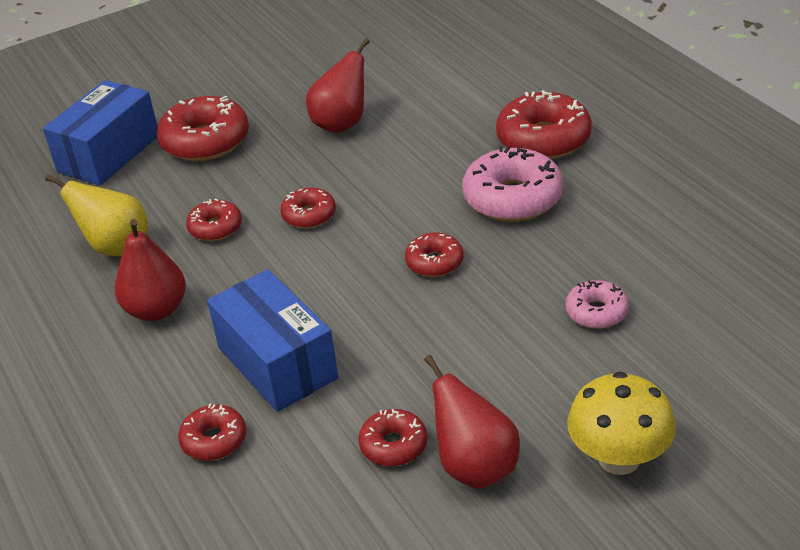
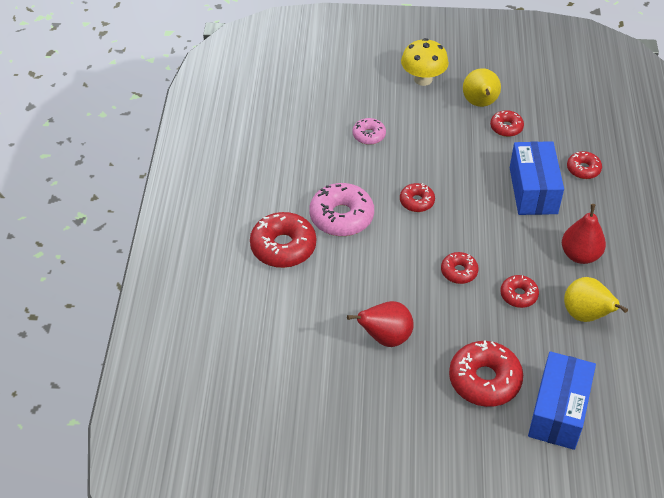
camera: 150 degrees left, 10 degrees up
blue box [43,80,157,185] -> blue box turned 45 degrees counterclockwise [528,351,596,450]
red pear [424,355,520,489] -> yellow pear [463,68,501,107]

